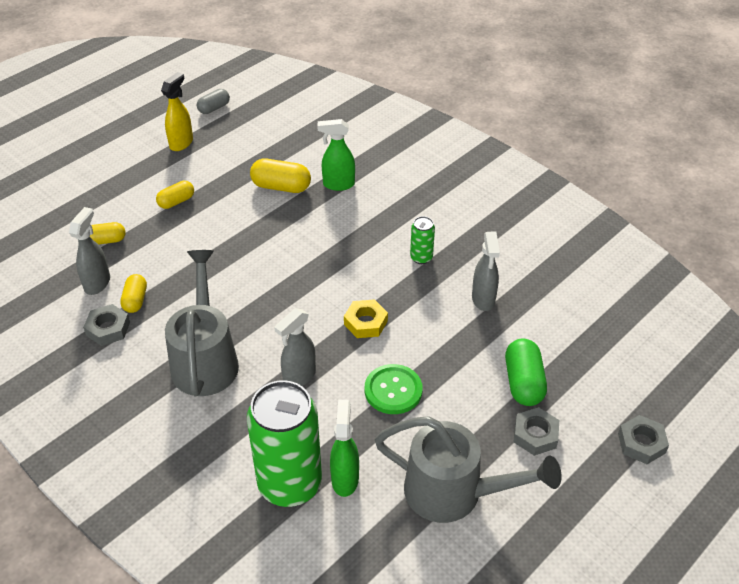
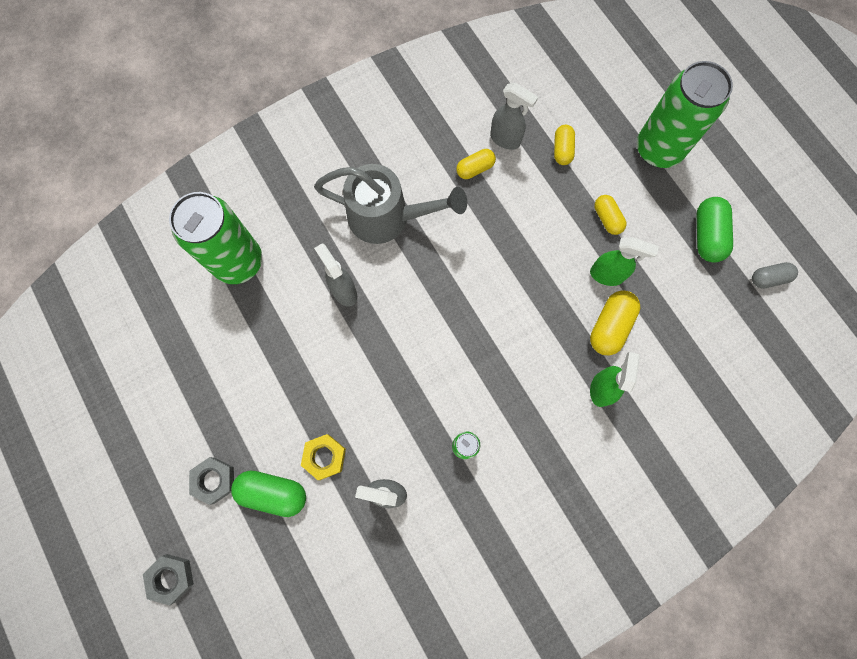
camera: 105 degrees right, 30 degrees up
grey nut [83,304,130,346] -> none
yellow capsule [120,274,147,313] -> yellow capsule turned 45 degrees counterclockwise [456,149,496,179]
yellow spray bottle [161,72,193,151] -> green capsule [697,197,733,263]
grey capsule [197,89,230,114] -> grey capsule turned 75 degrees counterclockwise [752,262,798,289]
green spray bottle [330,400,359,497] -> green spray bottle moved to [590,237,659,286]
yellow nut [344,299,388,338] -> yellow nut moved to [301,434,346,480]
green button [365,364,423,414] -> none
grey watering can [374,416,561,523] -> none
none -> green can [637,61,733,168]

